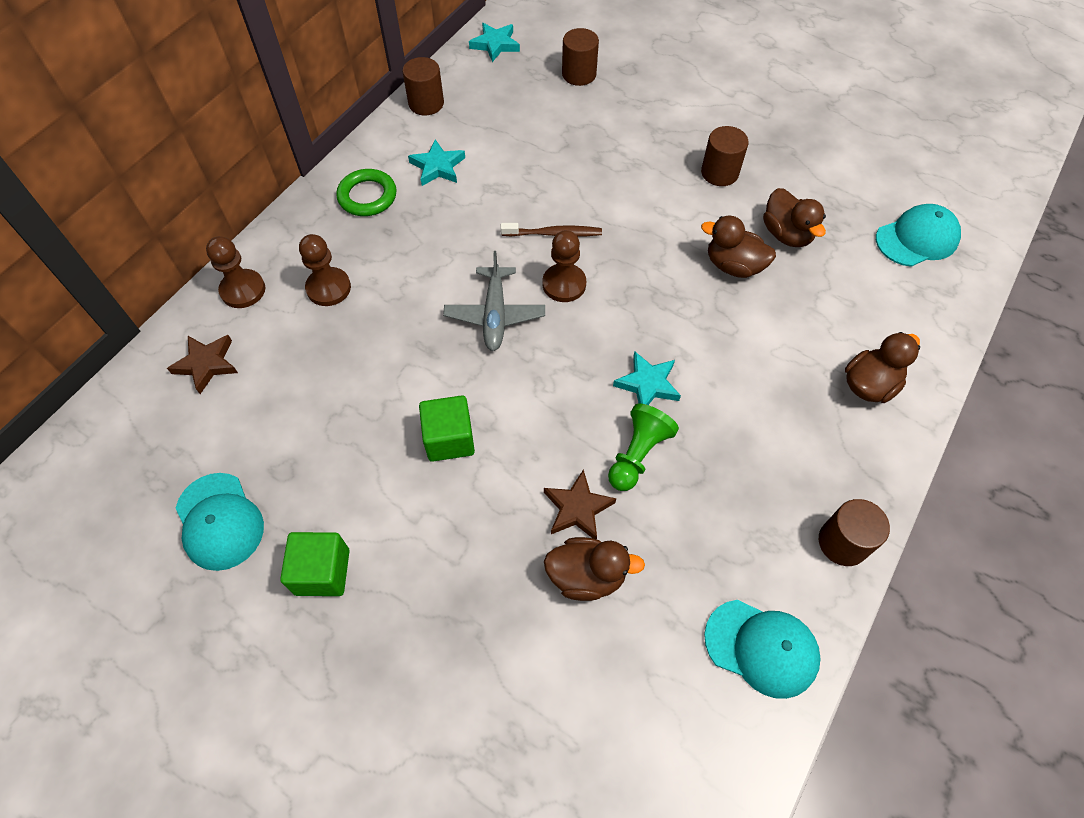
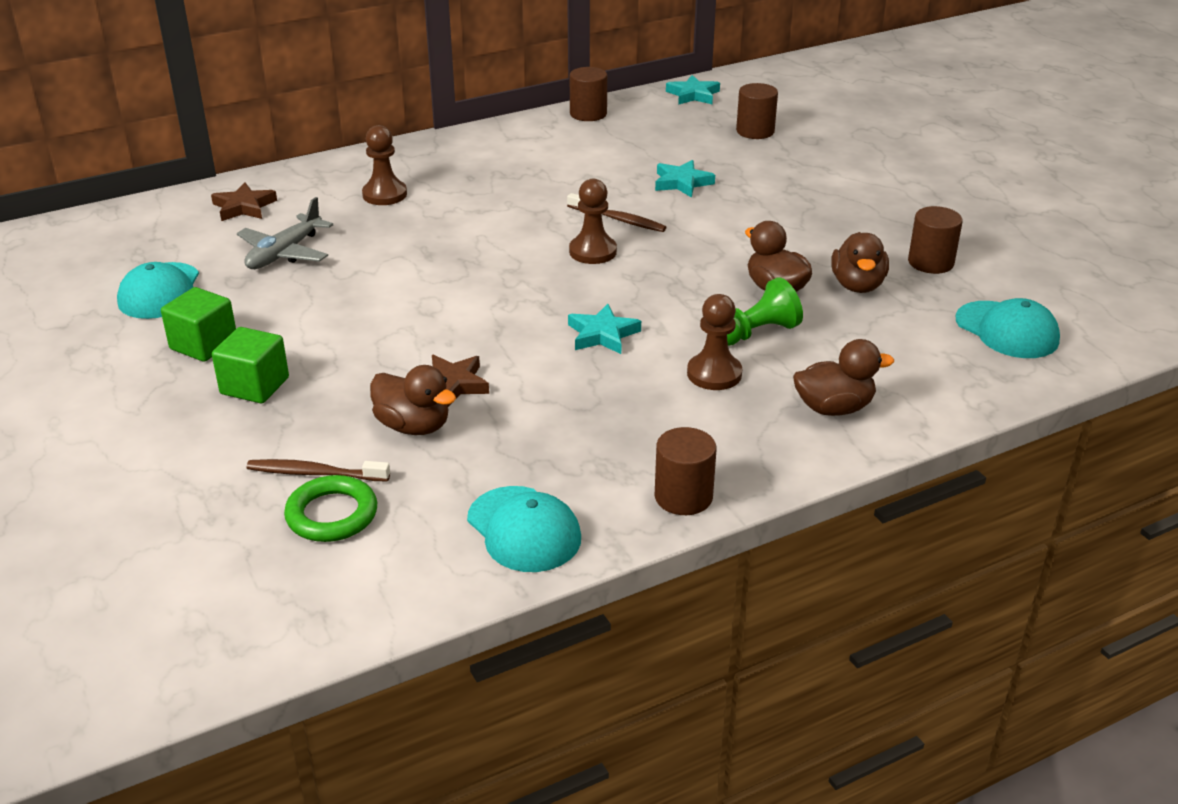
camera: 30 degrees right, 25 degrees down
brown pawn [206,236,265,308] -> brown pawn moved to [687,294,742,390]
green ring [336,169,397,216] -> green ring moved to [284,475,377,542]
turquoise star [408,139,465,186] -> turquoise star moved to [655,160,715,198]
green cube [419,395,475,462] -> green cube moved to [212,327,289,403]
grey plane [443,251,545,351] -> grey plane moved to [237,197,333,269]
green pawn [608,404,679,491] -> green pawn moved to [727,277,803,346]
brown cylinder [701,126,749,186] -> brown cylinder moved to [908,206,963,274]
turquoise cap [876,204,961,267] -> turquoise cap turned 45 degrees clockwise [956,298,1060,358]
none -> brown toothbrush [247,459,390,481]

